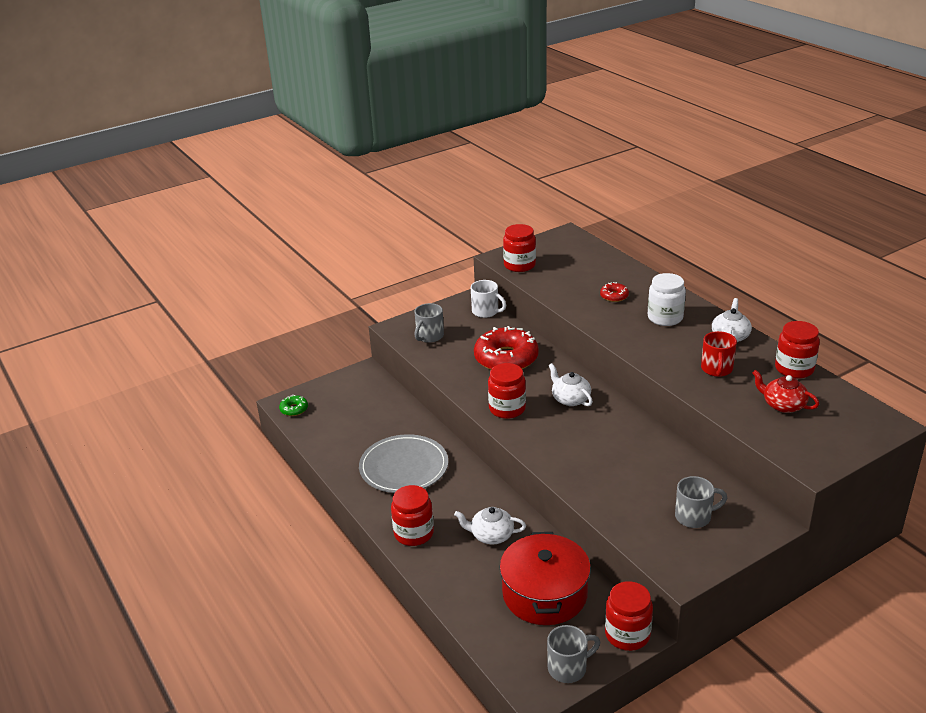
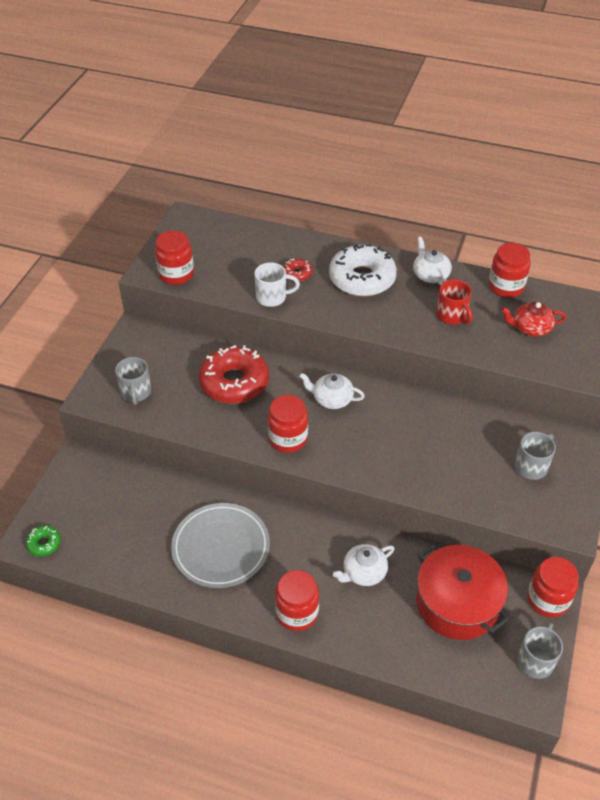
camera: 40 degrees left, 15 degrees up
white mug [471,280,506,318] -> white mug moved to [254,263,300,307]
white jar [648,273,686,326] -> white donut [329,244,397,297]

